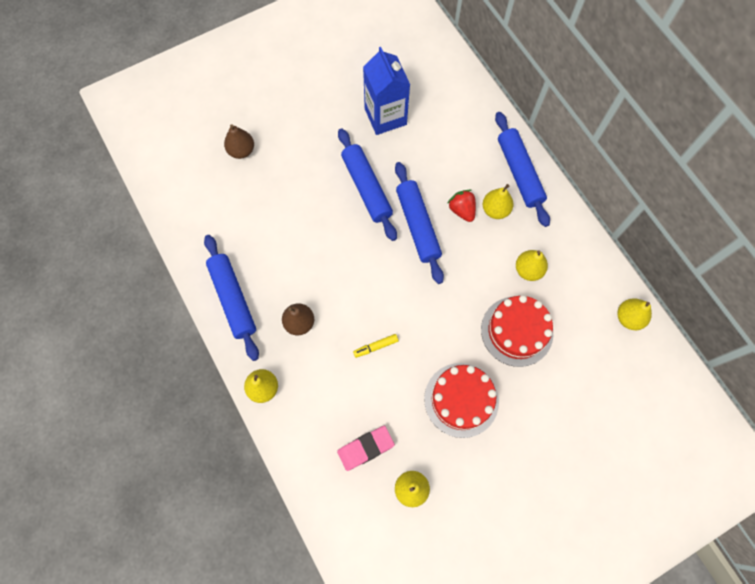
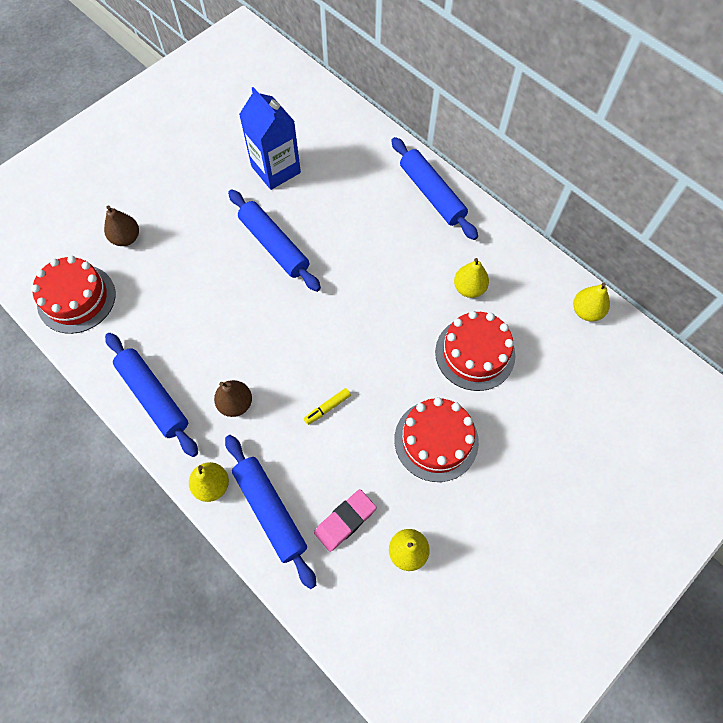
camera: 15 degrees left, 5 degrees down
blue rolling pin [395,162,444,284] -> blue rolling pin moved to [225,435,316,589]
red strawberry [447,190,476,222] -> none
yellow pear [483,184,513,219] -> none
none -> red cake [31,256,115,334]

